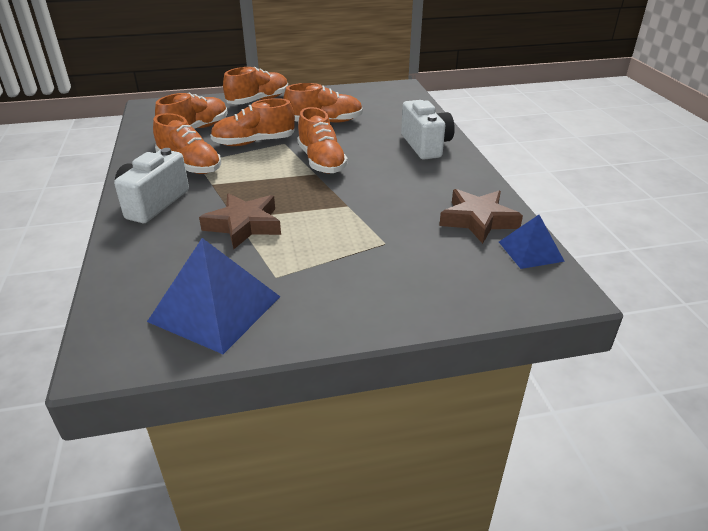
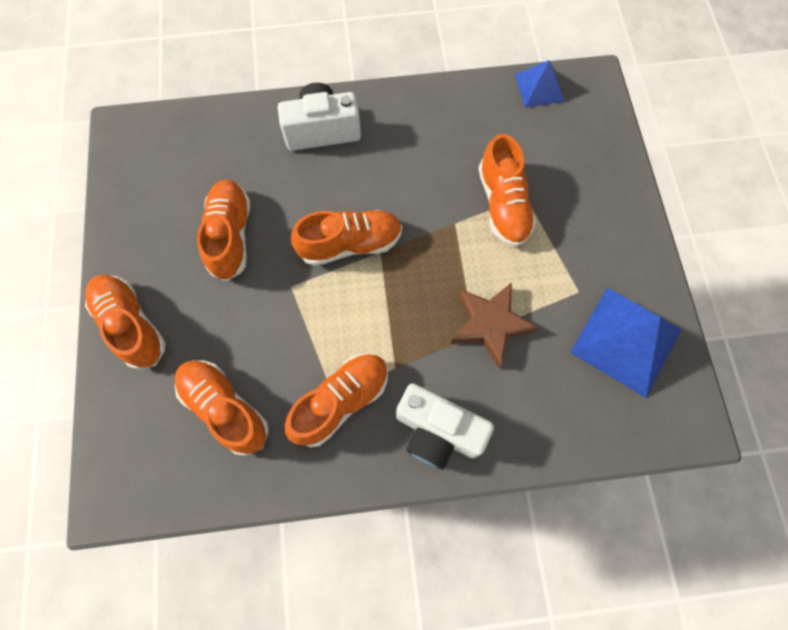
camera: 85 degrees left, 35 degrees up
orange shoe [210,98,295,146] -> orange shoe moved to [478,134,536,247]
brown star [439,189,523,244] -> none

